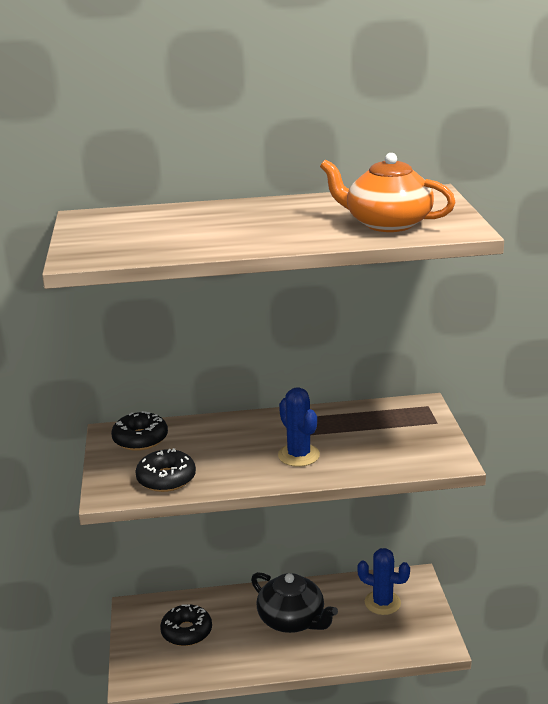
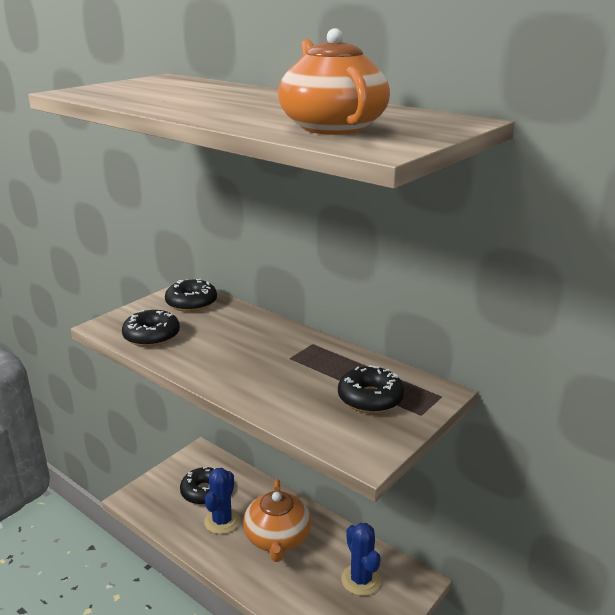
camera: 45 degrees right, 0 degrees up
black teapot [251,572,338,633] -> orange teapot [243,479,311,562]
blue cactus [278,387,320,467] -> blue cactus moved to [204,468,240,534]
none -> black donut [338,365,404,413]

